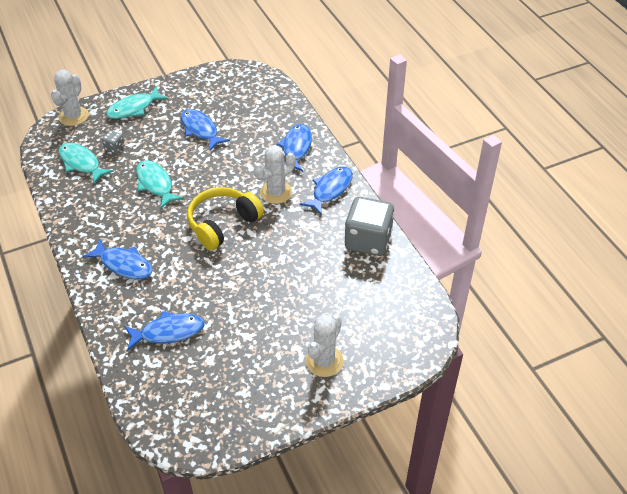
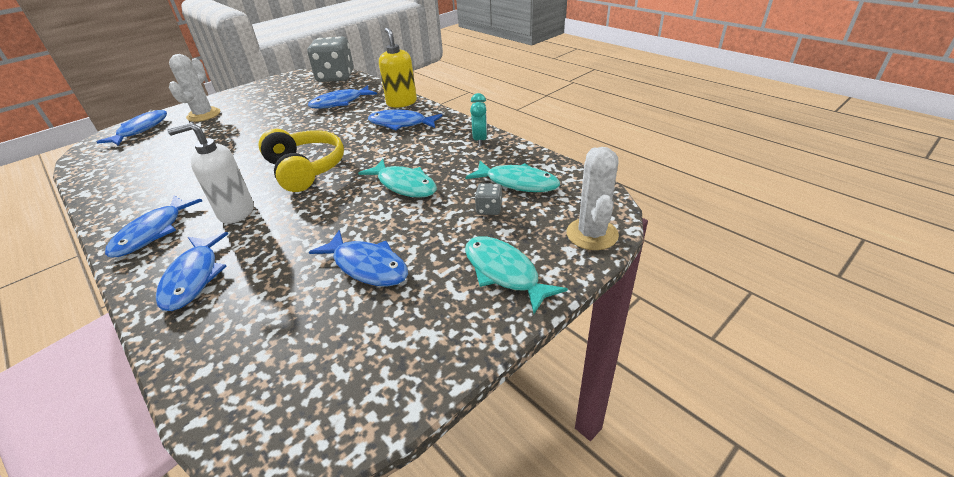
camera: 165 degrees right, 10 degrees down
turquoise fish [106,86,168,119] -> turquoise fish turned 75 degrees counterclockwise [465,236,568,314]
yellow headphones [187,187,264,250] -> yellow headphones turned 60 degrees counterclockwise [258,129,344,192]
white cactus [254,145,295,204] -> white soap dispenser [167,122,254,224]
grey dice [345,197,394,256] -> grey dice moved to [307,36,354,82]
none -> blue fish [97,110,167,146]
none -> yellow soap dispenser [379,28,417,108]
none -> turquoise clock [470,93,487,146]

